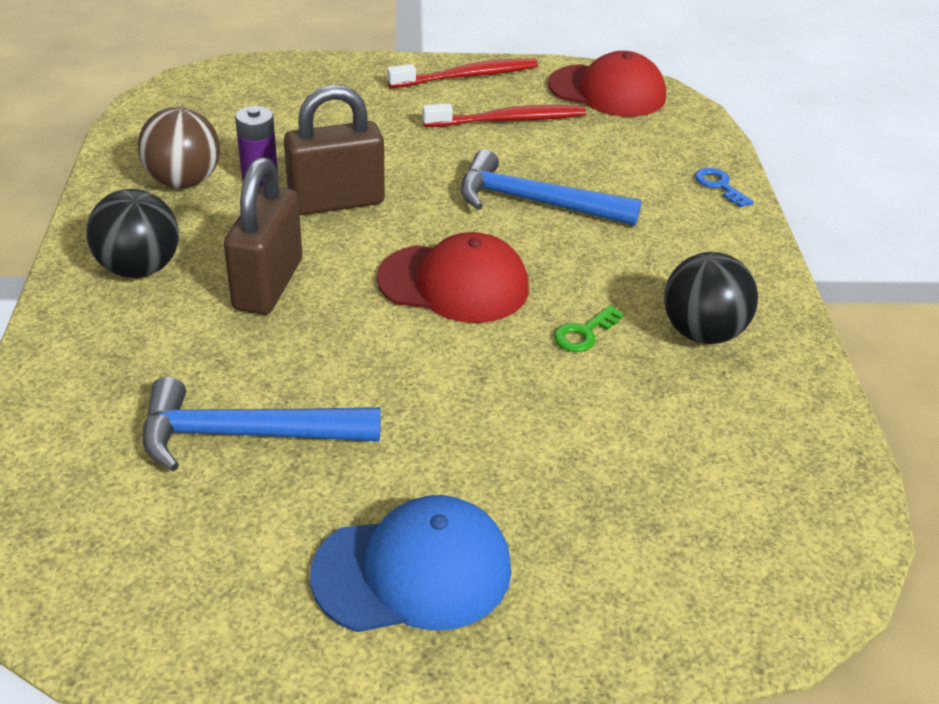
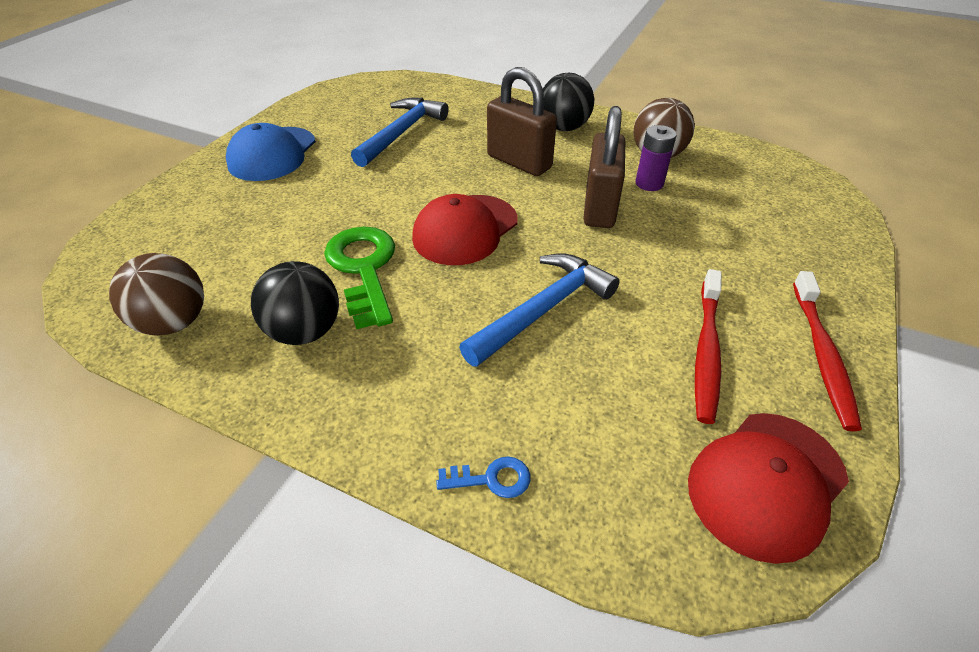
camera: 120 degrees right, 5 degrees up
green key [554,305,624,352] -> green key [324,226,395,329], size x2.18
none -> brown ball [109,253,204,336]

